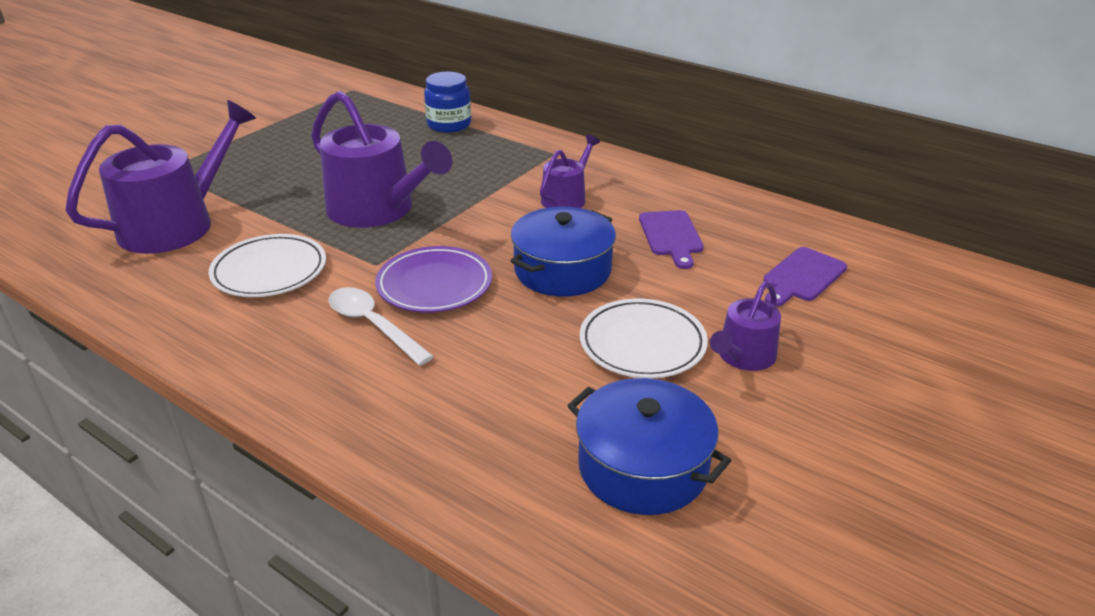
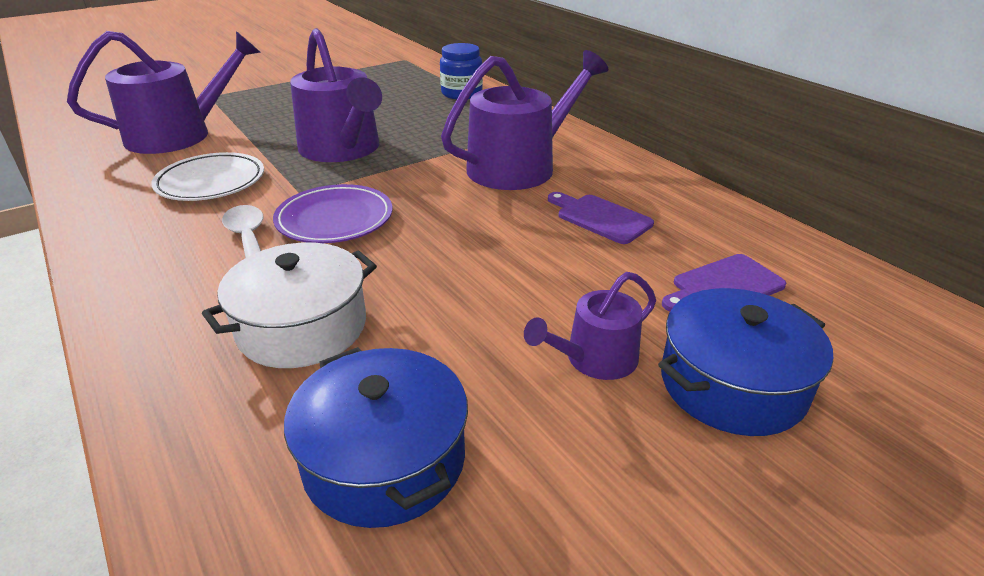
camera: 20 degrees right, 0 degrees up
blue pot [511,207,616,296] -> blue pot moved to [658,288,833,436]
purple watering can [540,135,600,208] -> purple watering can [441,50,608,190], size x1.89
white plate [580,298,708,378] -> none
purple cutting board [639,210,704,269] -> purple cutting board turned 120 degrees clockwise [548,192,654,244]
none -> white pot [202,242,377,368]

